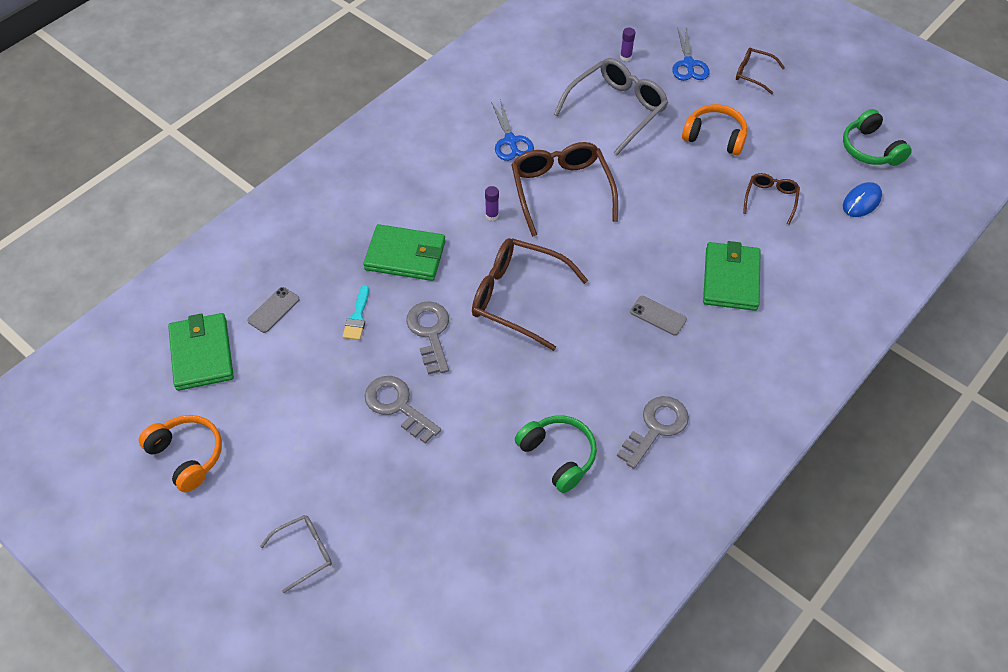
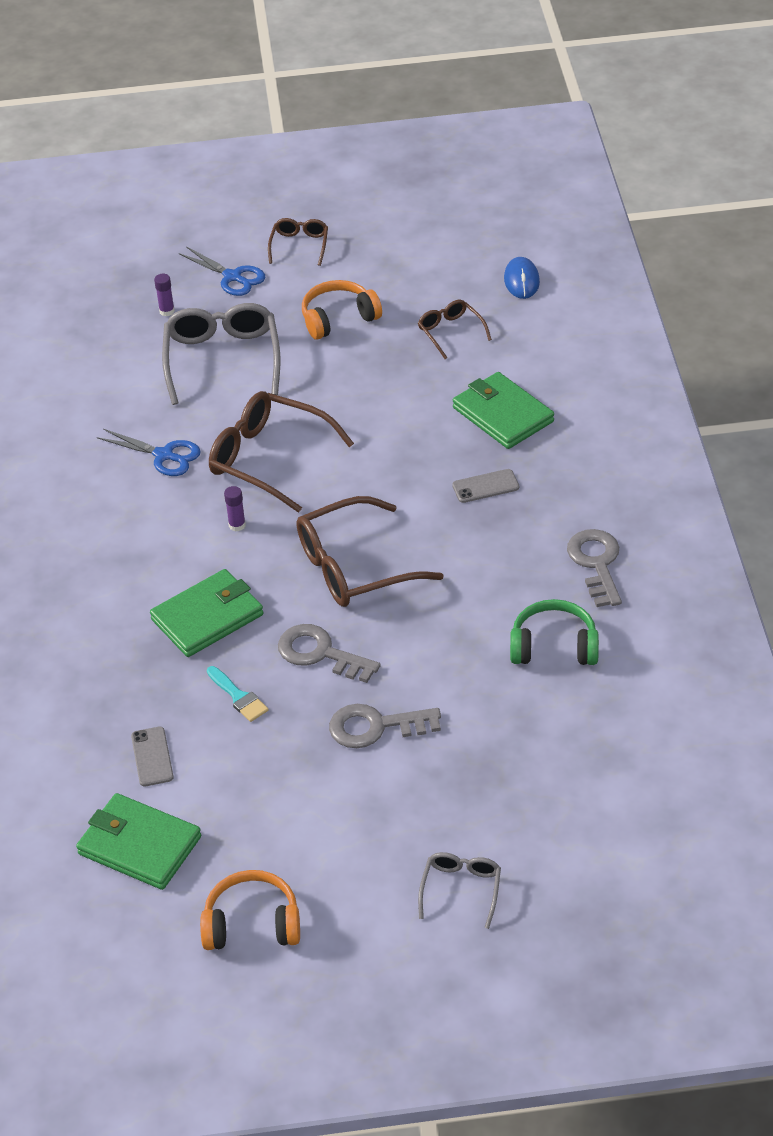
camera: 45 degrees left, 10 degrees down
brown glasses [736,48,785,94] -> brown glasses turned 120 degrees clockwise [268,218,328,266]
green headphones [843,109,912,166] -> none

